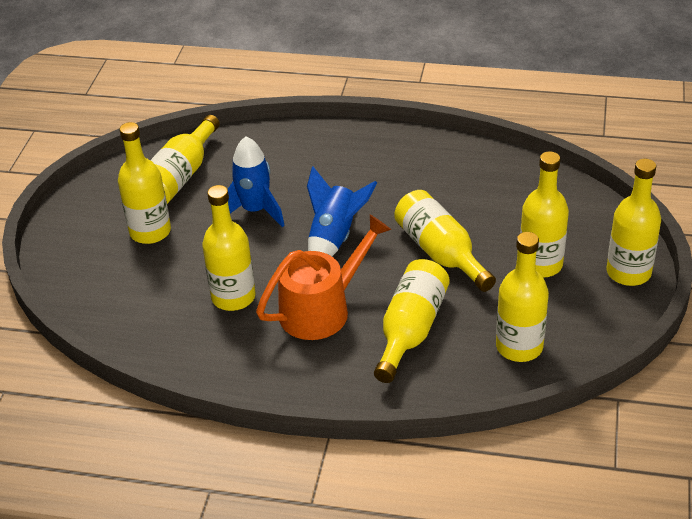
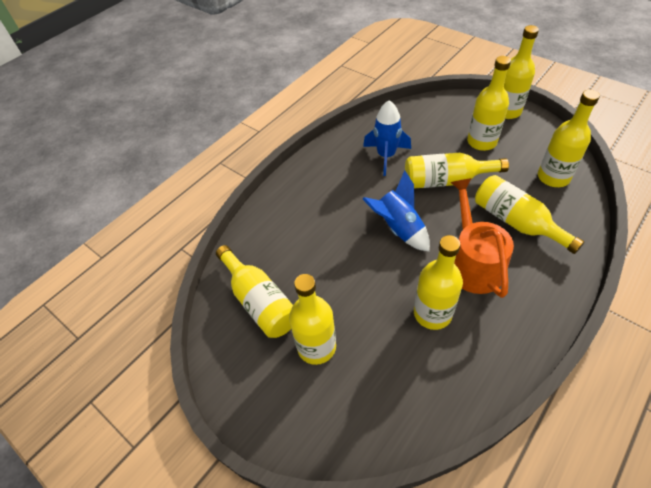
camera: 60 degrees left, 10 degrees up
blue rocket [228,136,285,227] -> blue rocket moved to [363,100,411,176]

